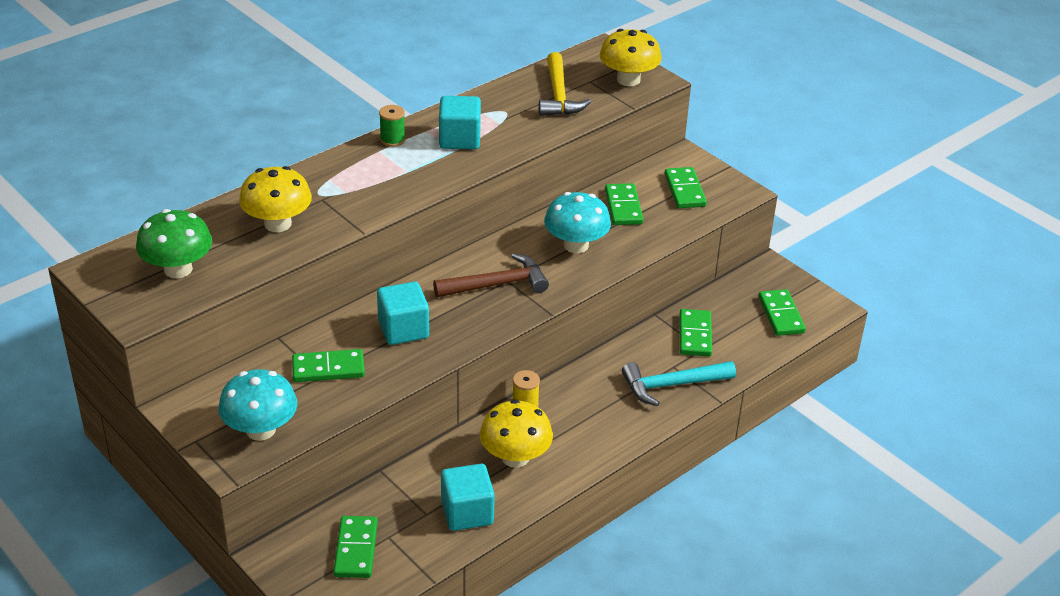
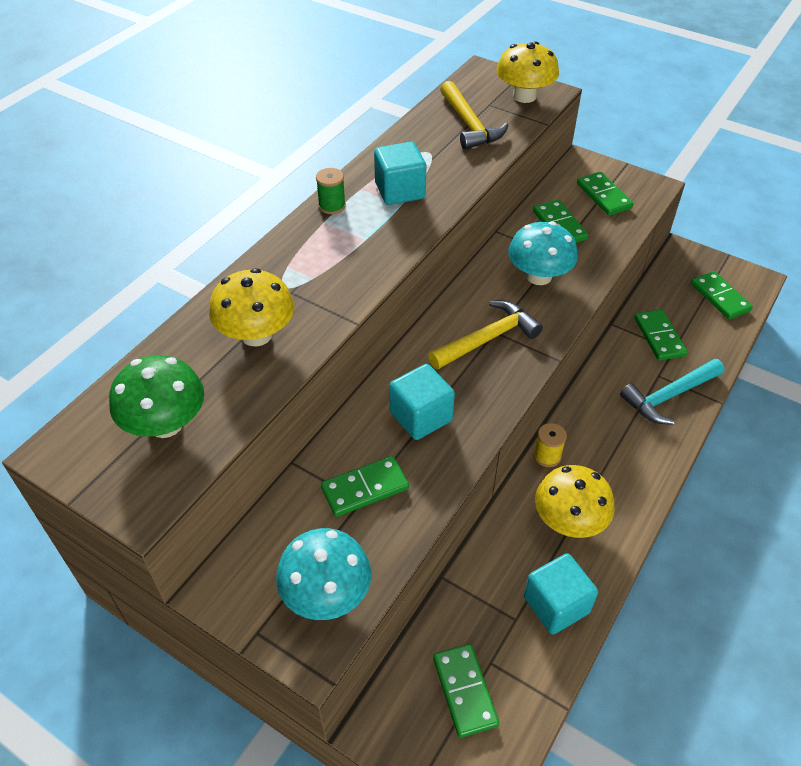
camera: 15 degrees left, 10 degrees up
brown hammer [433,253,549,297] -> yellow hammer [428,300,543,369]

